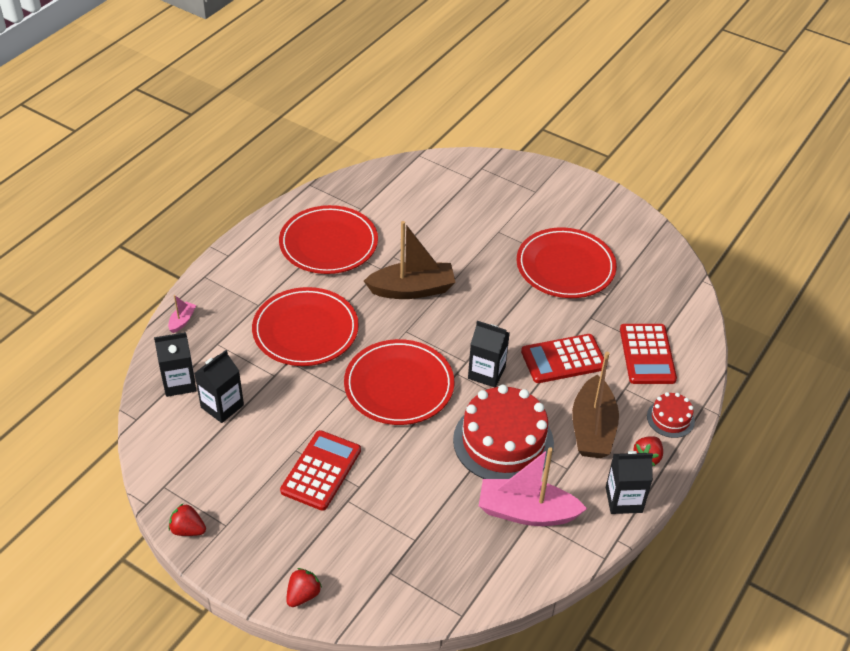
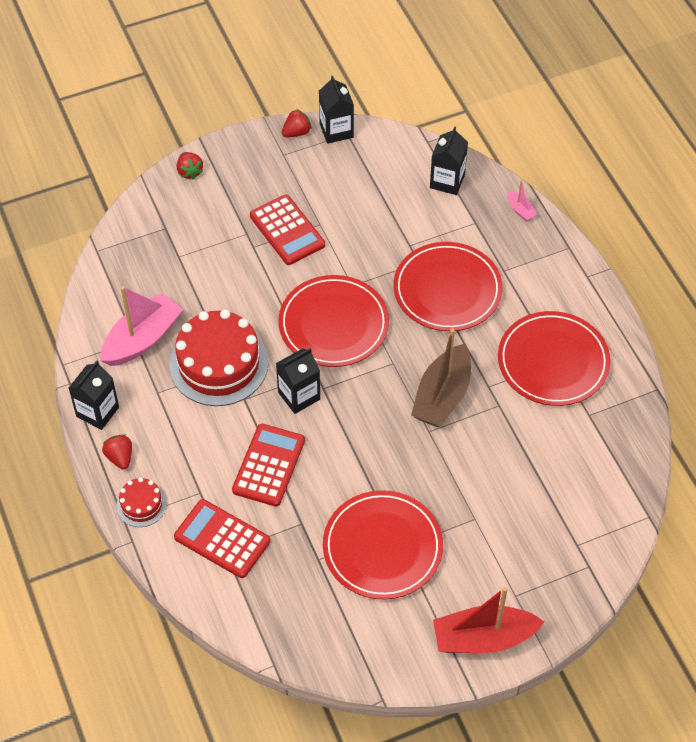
camera: 125 degrees right, 10 degrees up
black carton [195,350,244,423] -> black carton moved to [319,76,354,144]
brown boat [572,351,619,458] -> none
none -> red boat [433,587,544,653]

